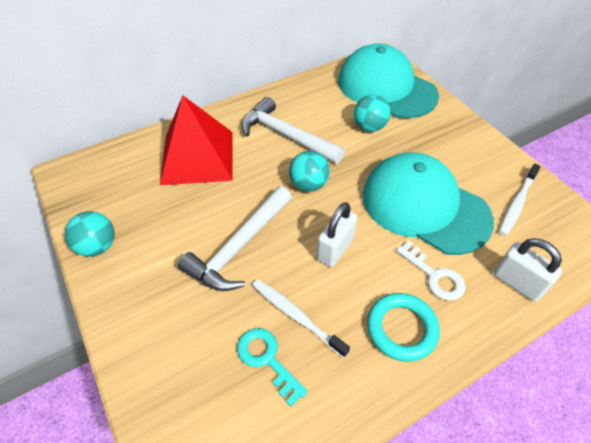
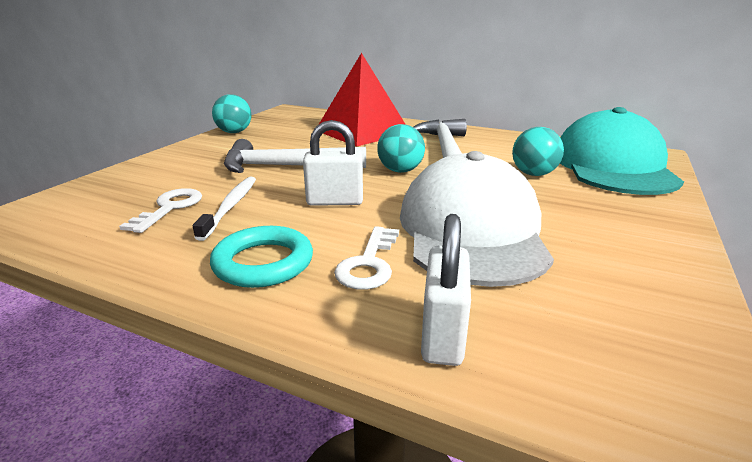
camera: 55 degrees right, 25 degrees down
turquoise key [237,328,308,407] -> white key [119,188,202,233]
turquoise cap [362,152,494,255] -> white cap [400,151,554,287]
white toothbrush [499,164,541,236] -> none

